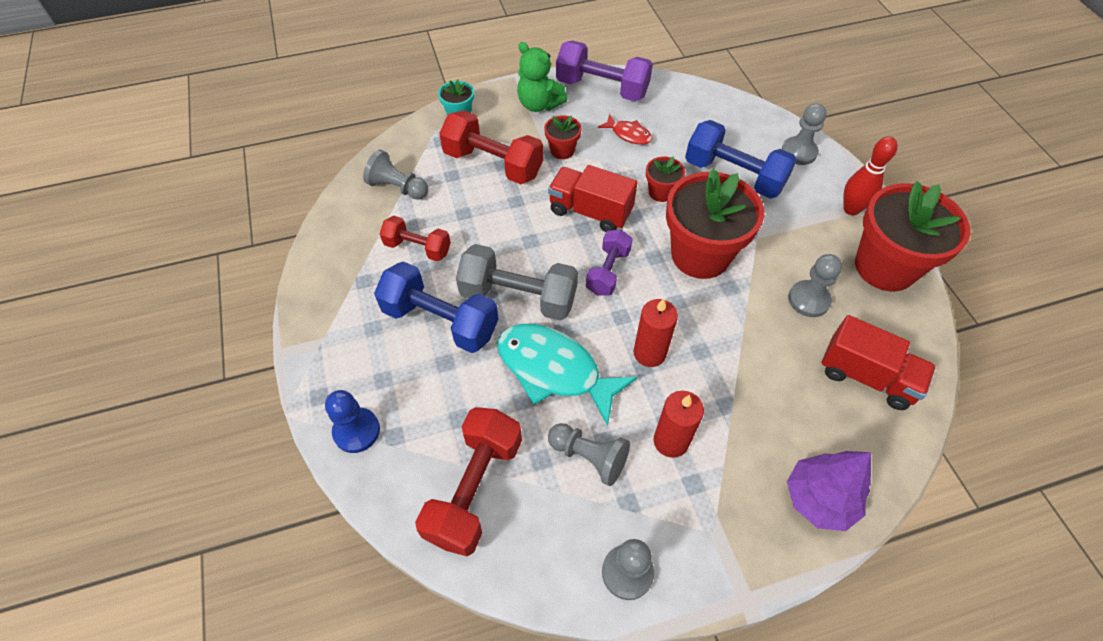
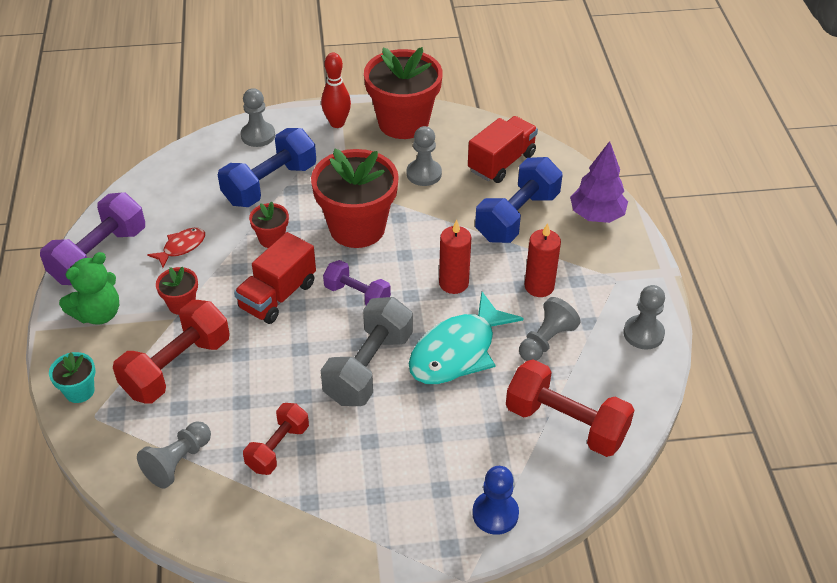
camera: 80 degrees left, 10 degrees down
blue dumbbell [374,261,498,353] -> blue dumbbell moved to [475,157,563,243]

